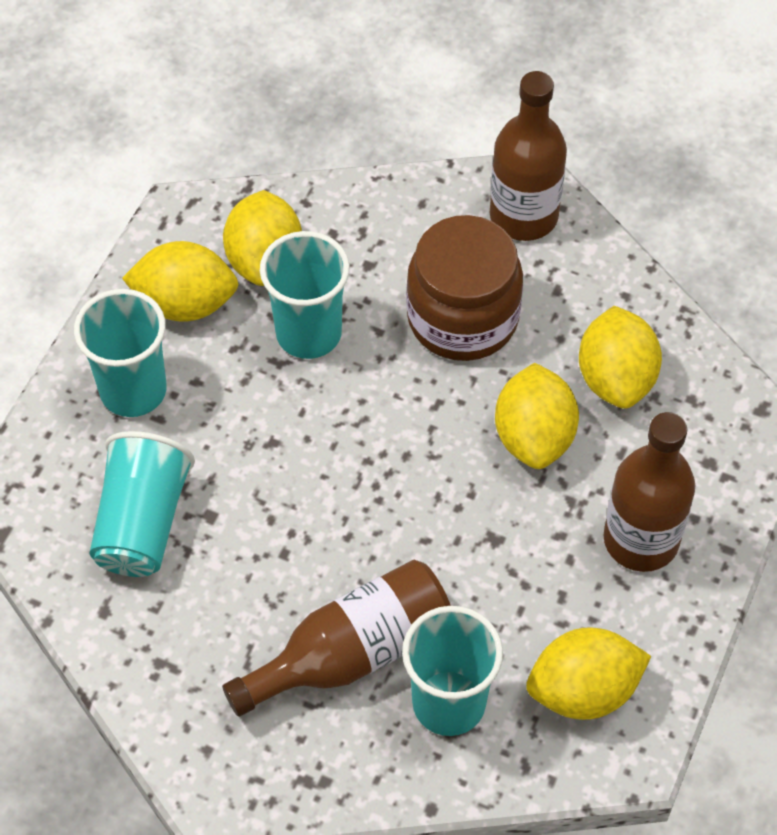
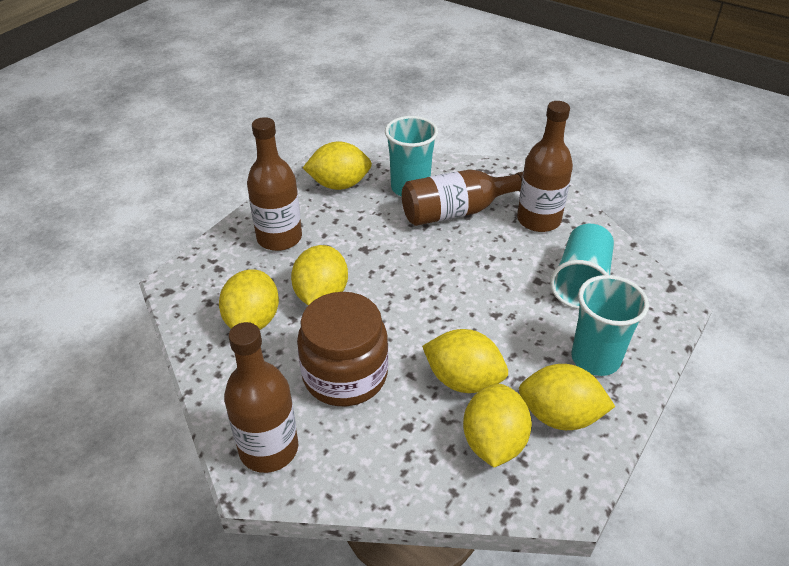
camera: 170 degrees left, 15 degrees down
turquoise cup [260,231,350,359] -> yellow lemon [422,329,508,393]
none -> brown bottle [517,101,573,232]

